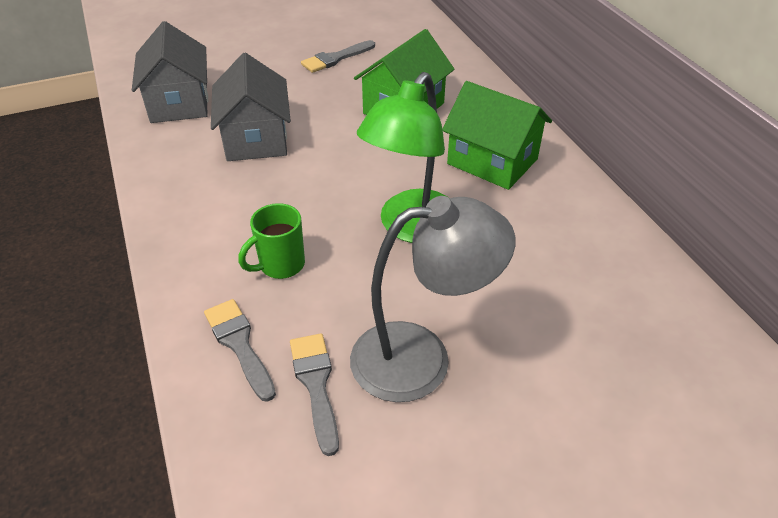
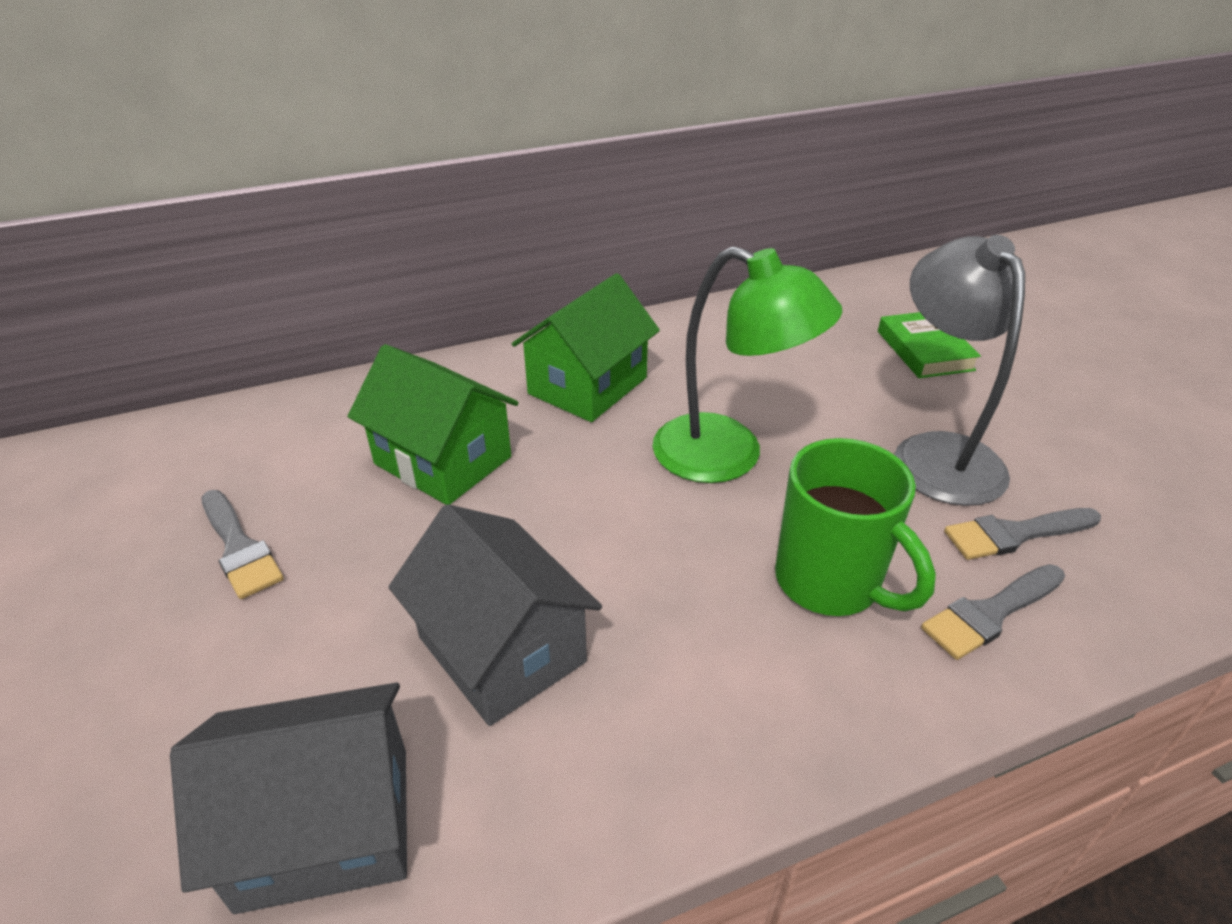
camera: 90 degrees left, 5 degrees down
grey house [211,53,291,161] -> grey house turned 60 degrees clockwise [389,504,602,726]
green mug [238,203,305,279] -> green mug [775,438,936,616], size x1.56
none -> green book [878,312,981,378]

